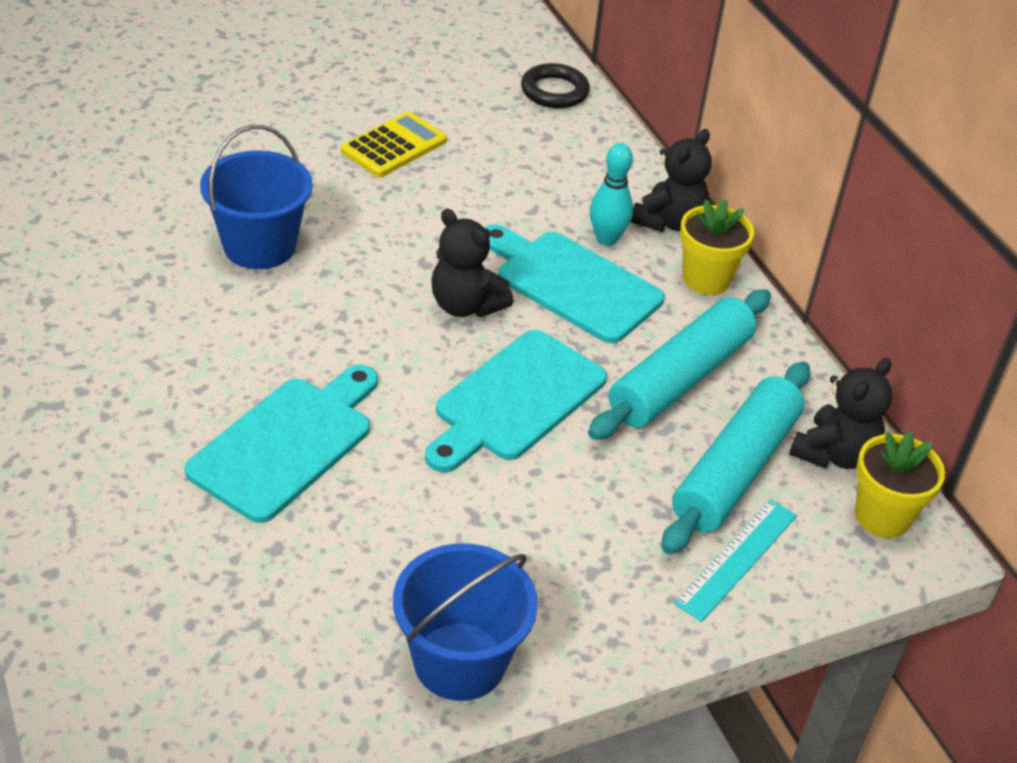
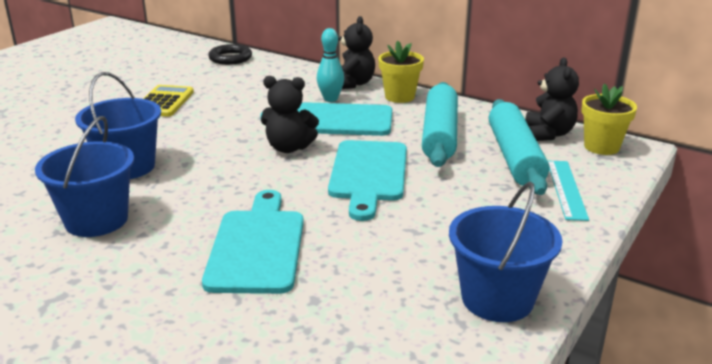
camera: 30 degrees left, 15 degrees down
none -> blue bucket [35,116,134,237]

